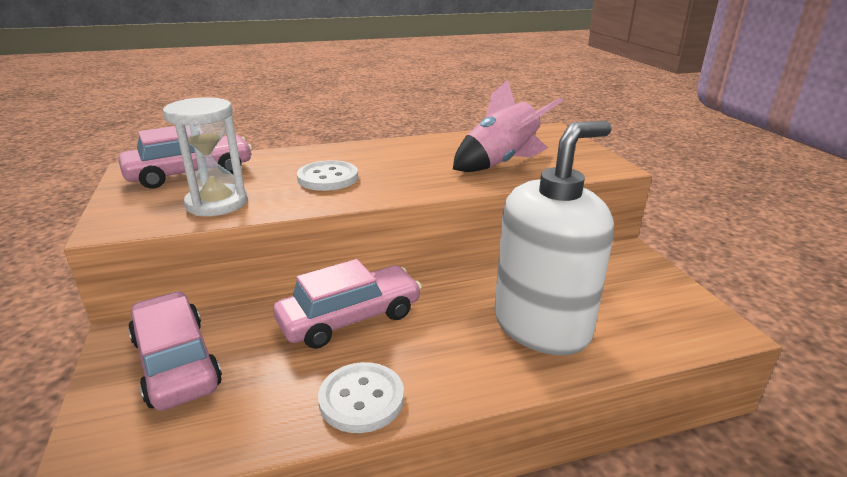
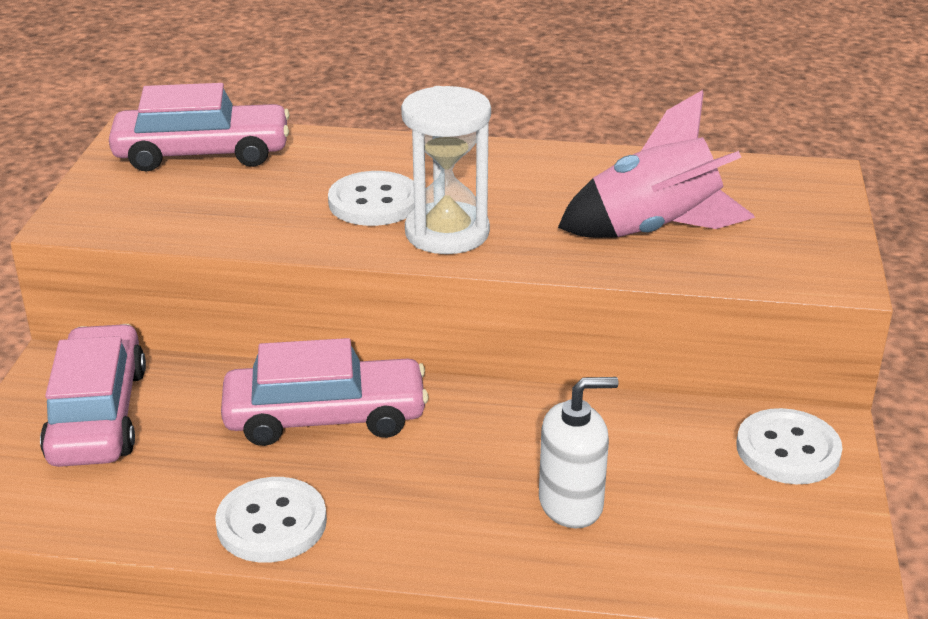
camera: 25 degrees right, 5 degrees up
white hourglass [163,97,247,216] -> white hourglass moved to [401,86,491,254]
white soap dispenser [494,121,614,355] -> white soap dispenser [539,377,618,528], size x0.50
none -> white button [737,408,842,484]

